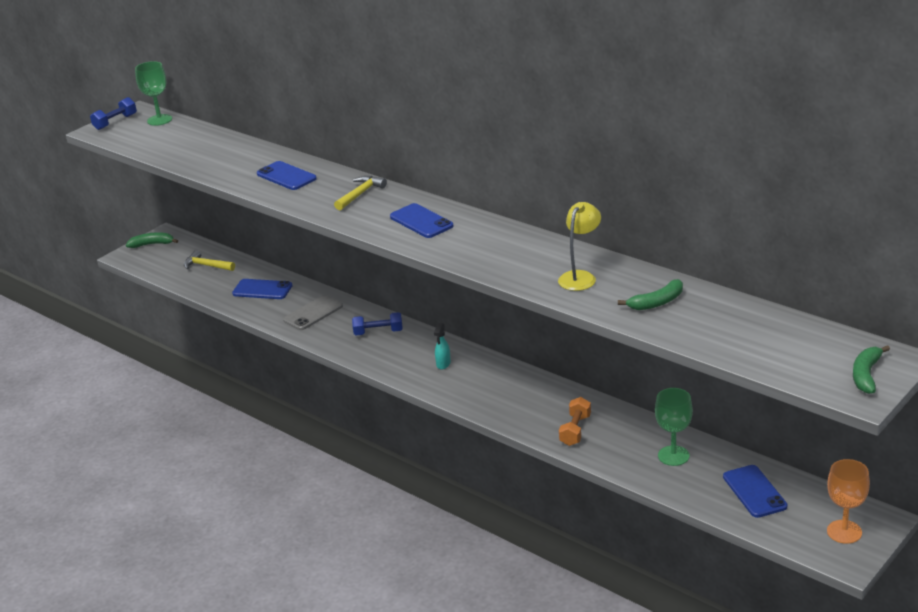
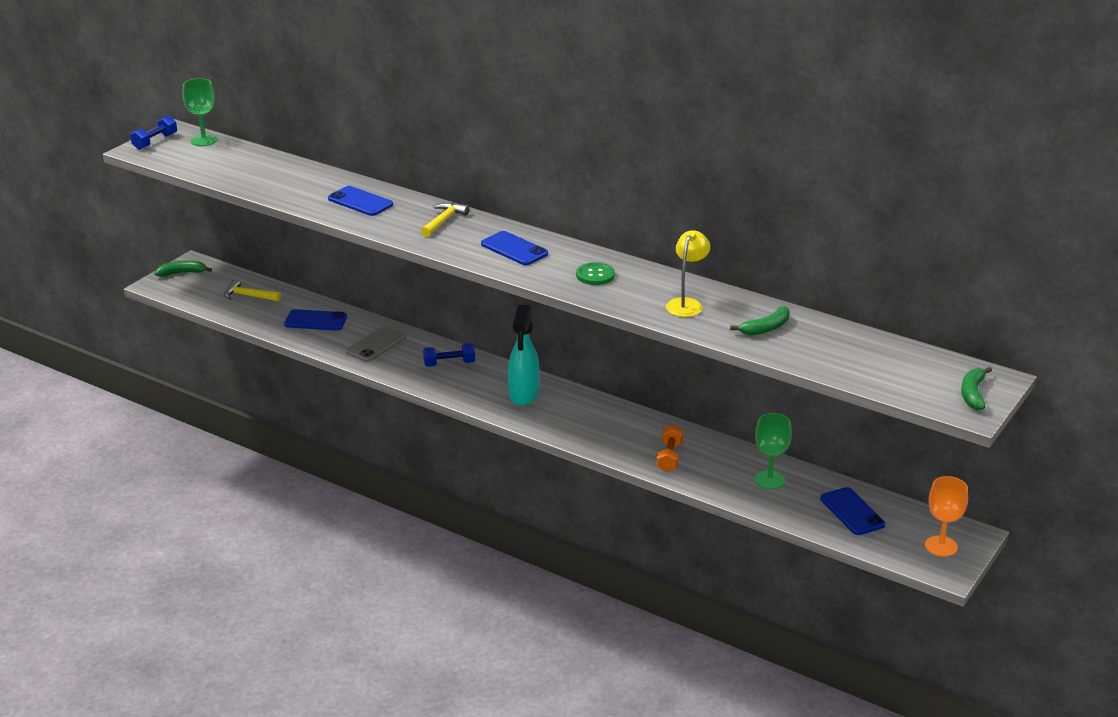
camera: 10 degrees left, 0 degrees up
turquoise spray bottle [434,323,451,369] -> turquoise spray bottle [508,305,539,406], size x2.10
none -> green button [576,262,615,285]

